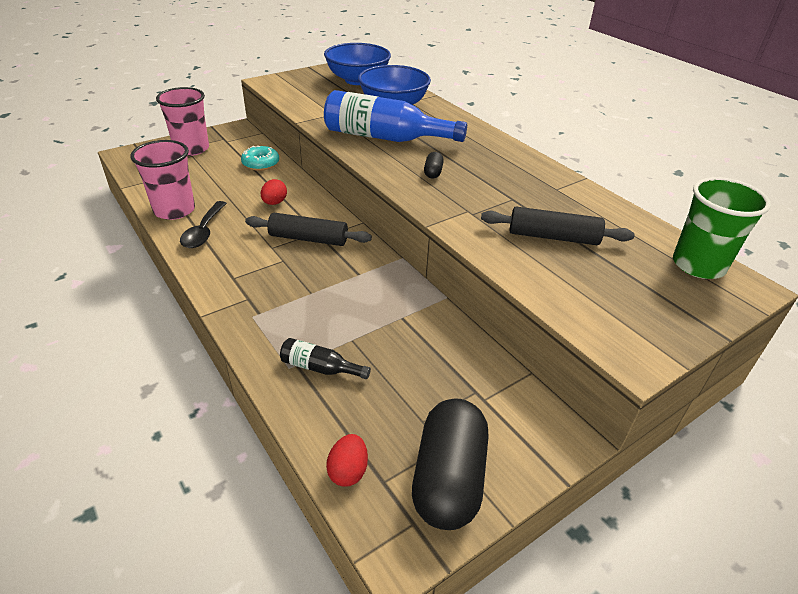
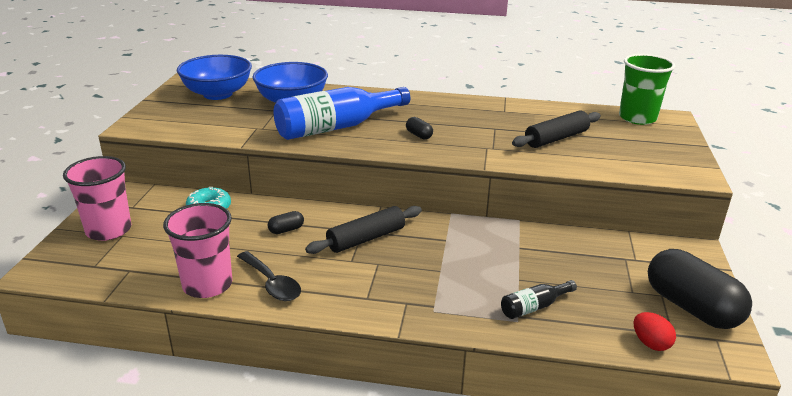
camera: 45 degrees left, 10 degrees down
red egg [261,179,287,205] -> black capsule [268,211,304,234]

